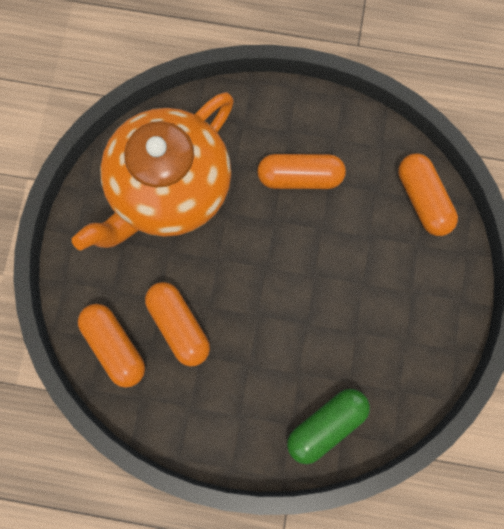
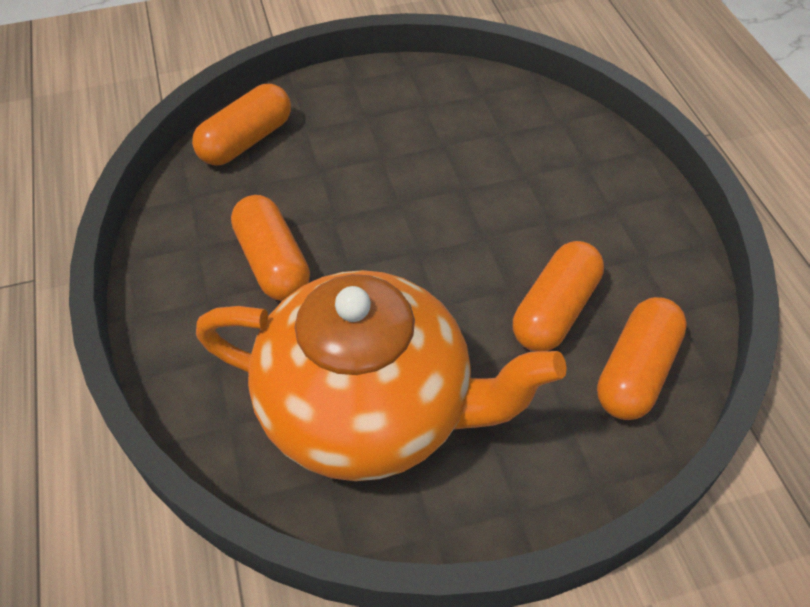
camera: 115 degrees left, 25 degrees down
green capsule [287,389,370,464] -> none

